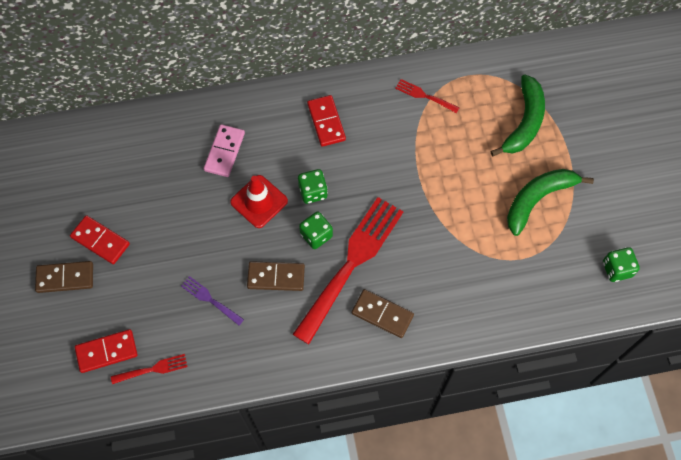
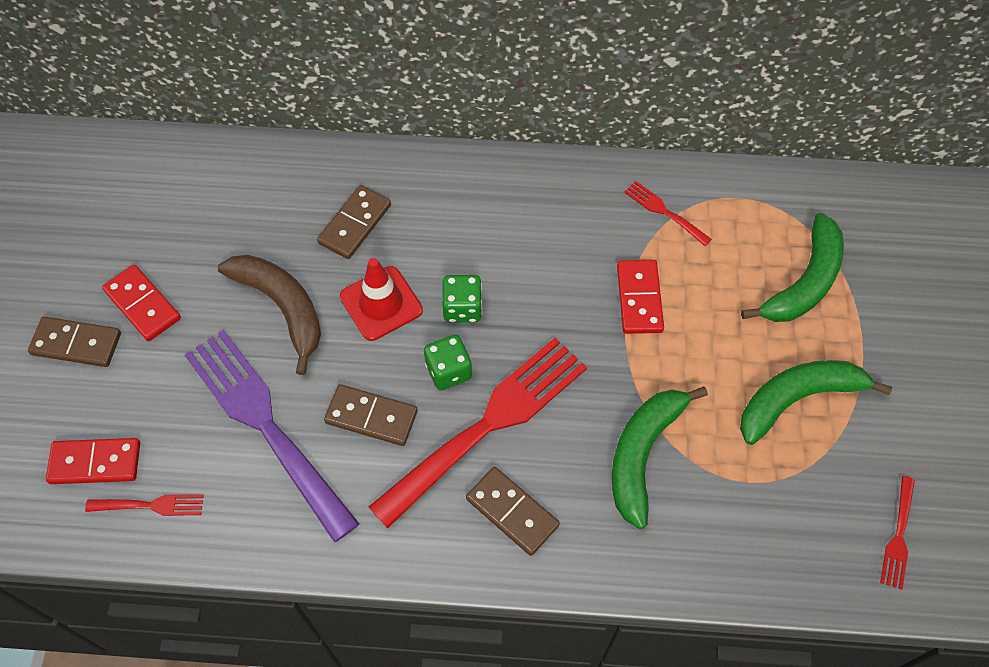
camera: 15 degrees right, 5 degrees down
purple fork [181,276,244,325] -> purple fork [185,330,359,542], size x2.34
pink domino [204,124,245,177] -> brown domino [317,185,391,259]
red domino [307,95,346,147] -> red domino moved to [617,260,664,334]
green dice [603,247,640,282] -> red fork [880,476,915,590]
none -> brown banana [218,255,321,375]
none -> green banana [612,387,708,529]

